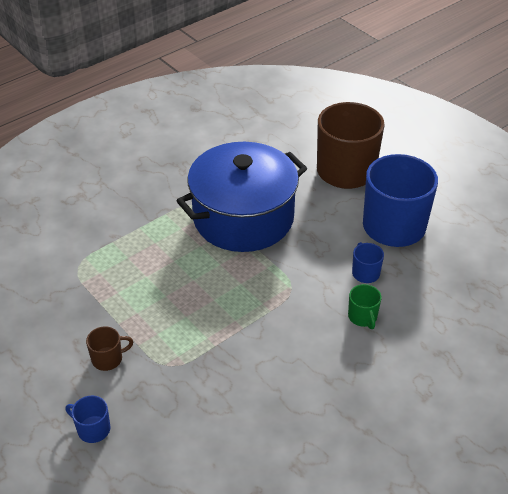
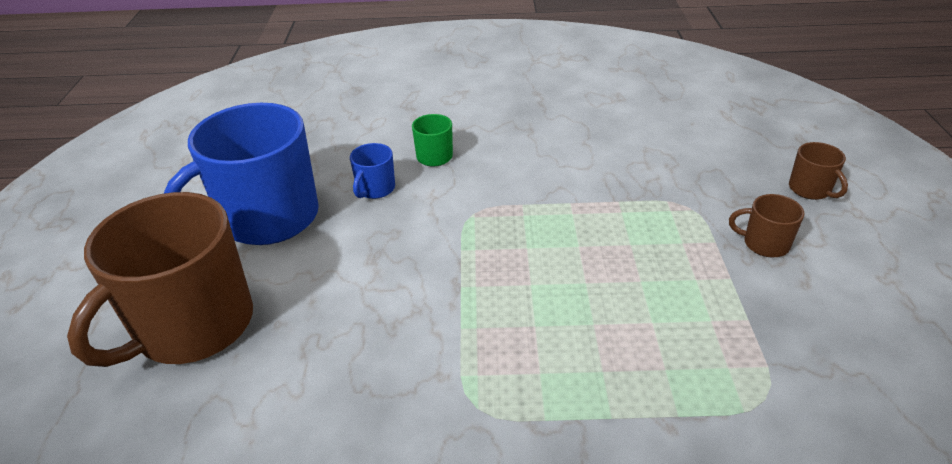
camera: 140 degrees left, 5 degrees down
blue mug [65,396,110,443] -> brown mug [789,142,848,200]
blue pot [176,142,307,252] -> none

